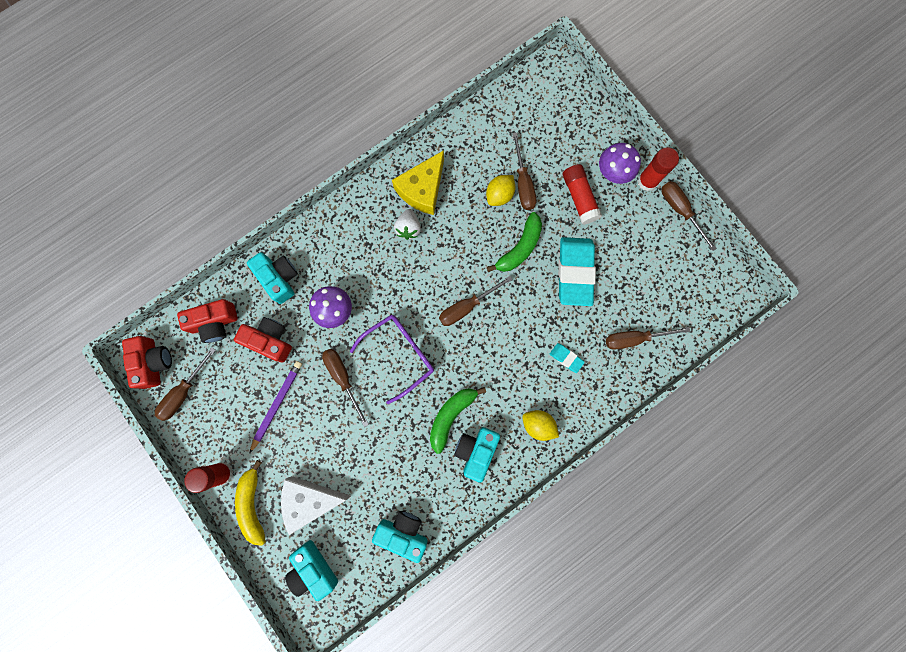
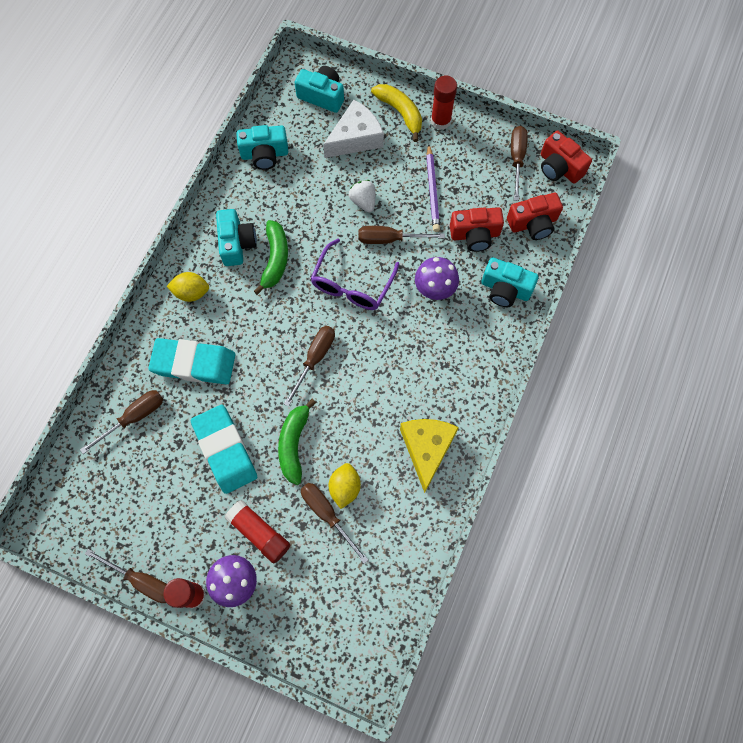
camera: 150 degrees right, 10 degrees down
red camera [177,299,238,343] -> red camera turned 150 degrees counterclockwise [507,193,563,240]
brown screwdriver [322,349,369,427] -> brown screwdriver turned 150 degrees clockwise [358,226,445,244]
white strawberry [394,209,421,240] -> white strawberry moved to [349,180,375,212]
turquoise eraser [550,343,585,373] -> turquoise eraser [148,338,235,384], size x2.24

